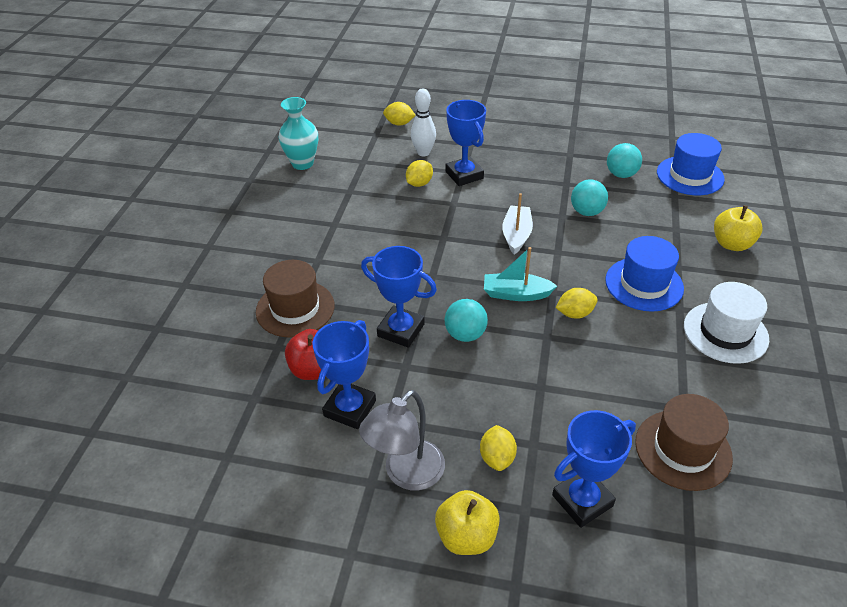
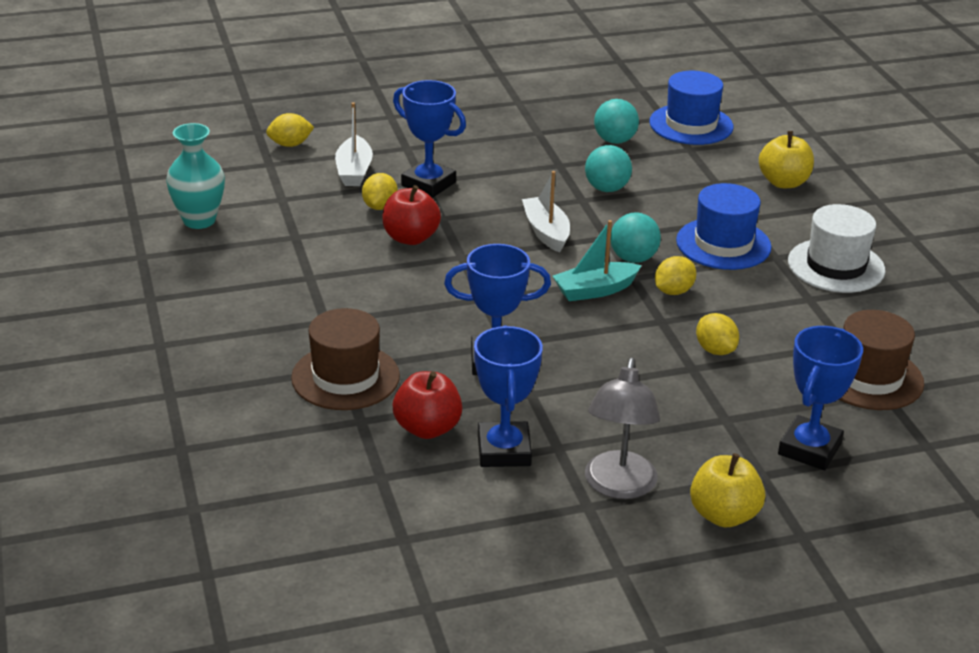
camera: 30 degrees left, 10 degrees down
white bowling pin [411,89,436,156] -> white boat [335,102,373,186]
turquoise ball [445,299,488,342] -> turquoise ball moved to [611,213,661,263]
yellow lemon [480,425,517,471] -> yellow lemon moved to [696,313,739,355]
none -> red apple [382,185,441,245]

